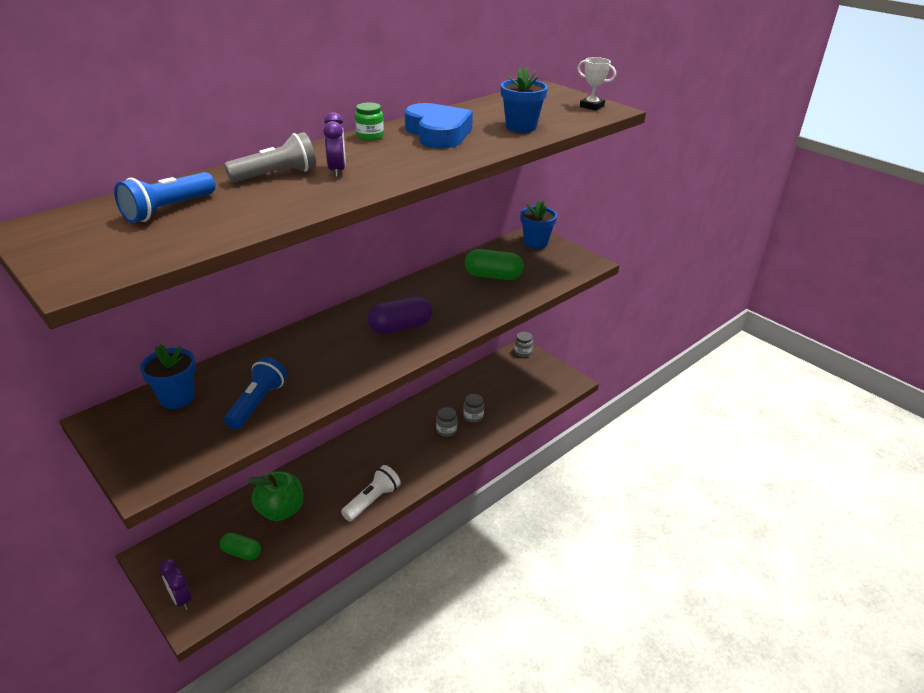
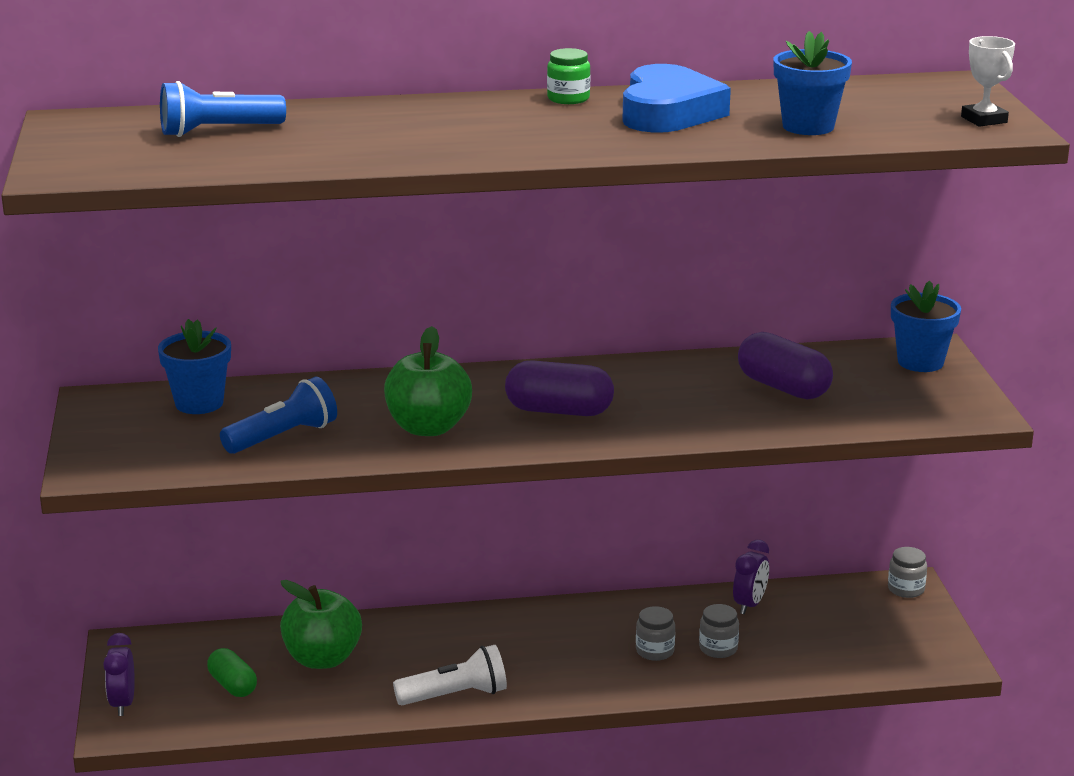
camera: 35 degrees right, 10 degrees down
grey flashlight [224,132,316,182] -> none
purple clock [323,112,346,177] -> purple clock moved to [733,540,769,614]
green capsule [465,249,523,280] -> purple capsule [738,332,833,400]
none -> green apple [384,326,472,436]

